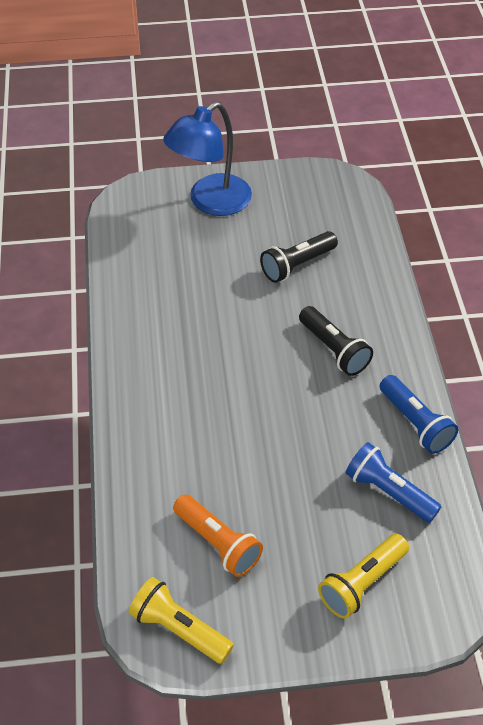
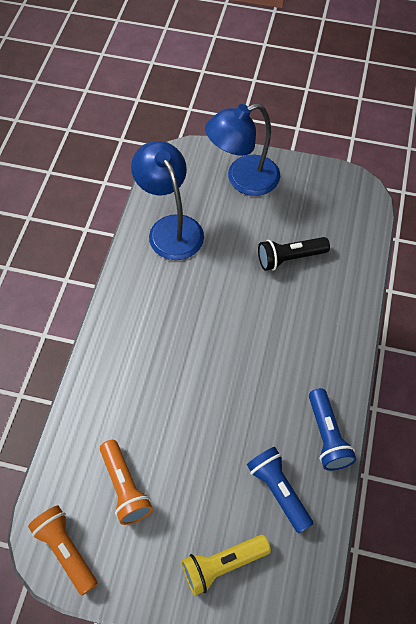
camera: 20 degrees right, 10 degrees up
yellow flashlight [129,577,234,664] -> orange flashlight [28,506,97,596]
black flashlight [299,306,373,376] -> none
none -> blue lamp [131,141,204,260]

